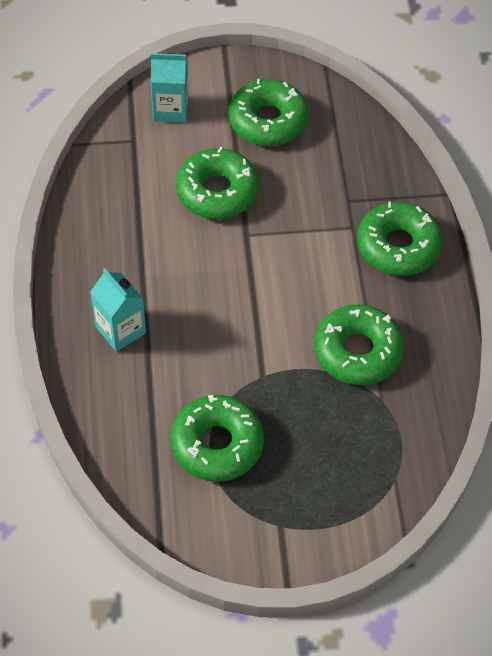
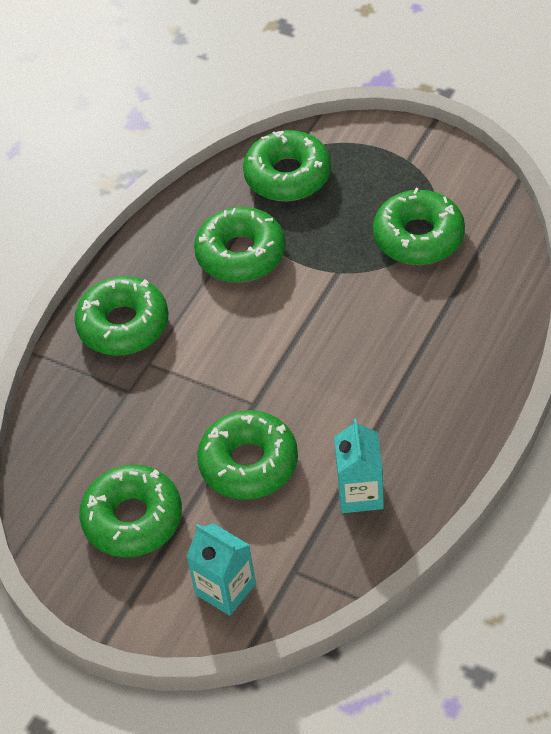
camera: 140 degrees left, 5 degrees down
turquoise carton [90,268,146,352] -> turquoise carton moved to [334,418,384,513]
none -> green donut [243,130,331,201]

